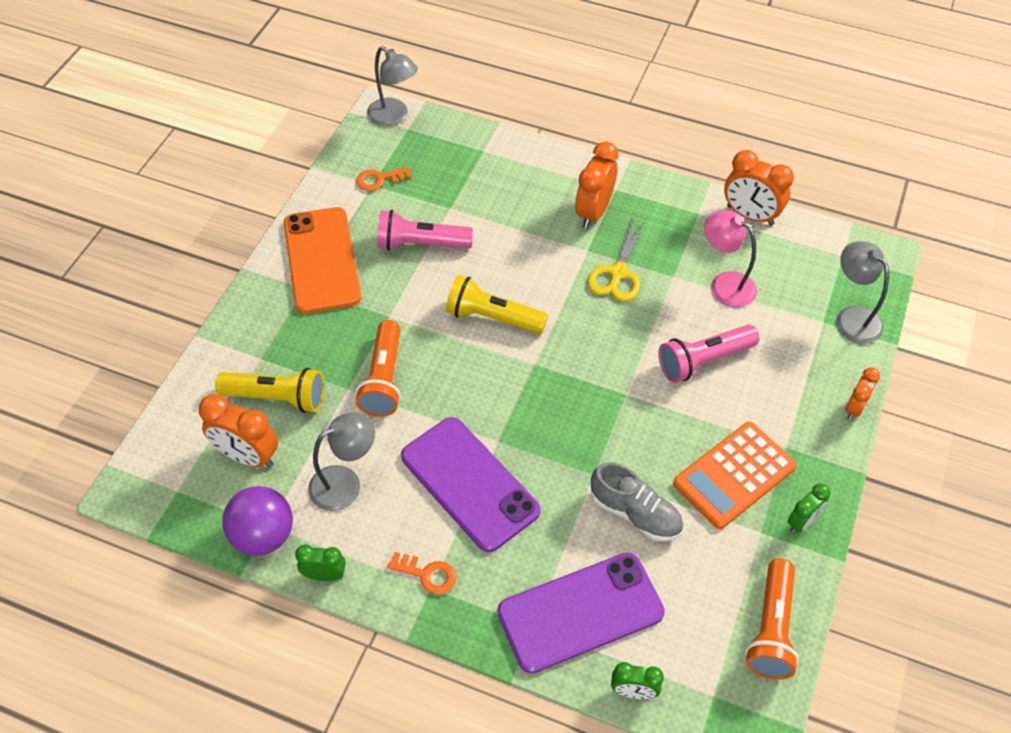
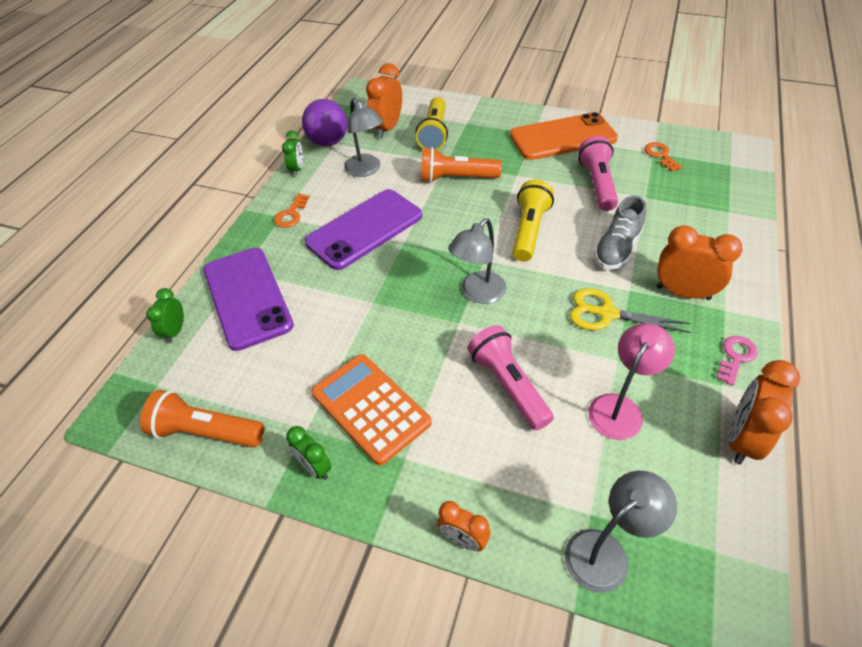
camera: 90 degrees right, 5 degrees down
grey lamp [367,46,418,126] -> grey lamp moved to [448,218,506,304]
grey shoe [591,462,684,542] -> grey shoe moved to [594,195,646,269]
none -> pink key [716,336,758,386]

